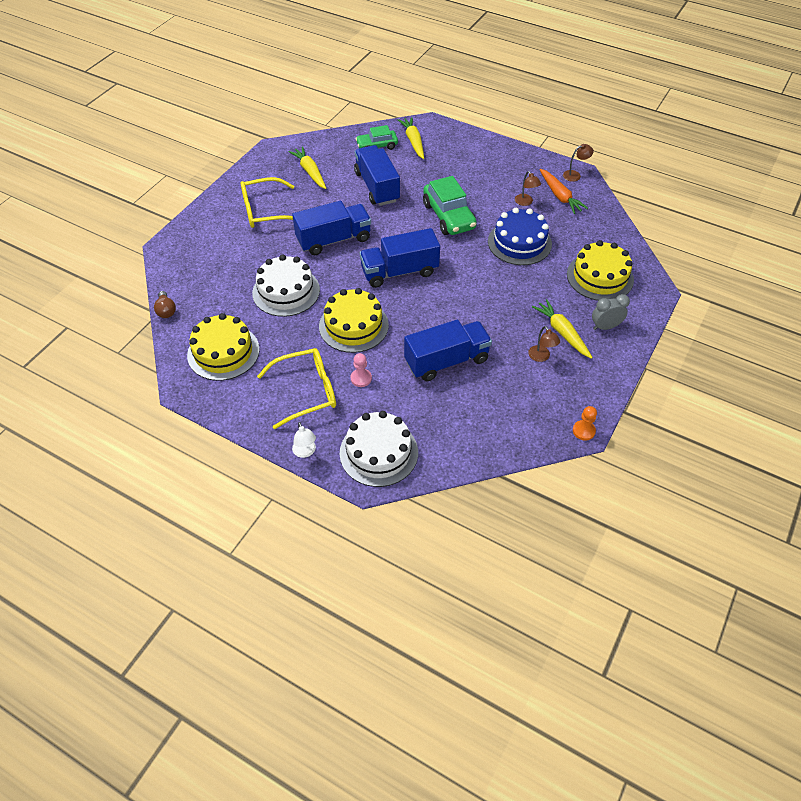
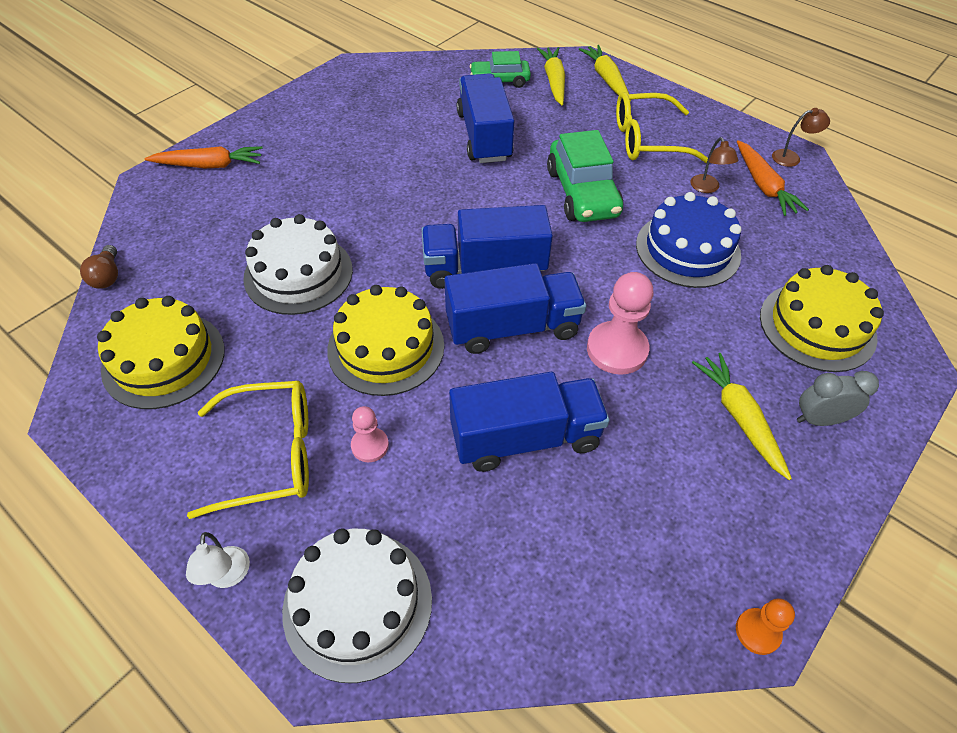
camera: 10 degrees right, 0 degrees up
yellow glasses [241,177,294,228] -> yellow glasses moved to [616,92,708,164]
yellow carrot [288,146,326,189] -> yellow carrot moved to [579,45,631,101]
blue truck [292,201,371,255] -> blue truck moved to [445,263,586,354]
brown lamp [528,326,560,362] -> none
none -> orange carrot [144,146,263,168]
none -> pink pawn [587,272,654,375]

